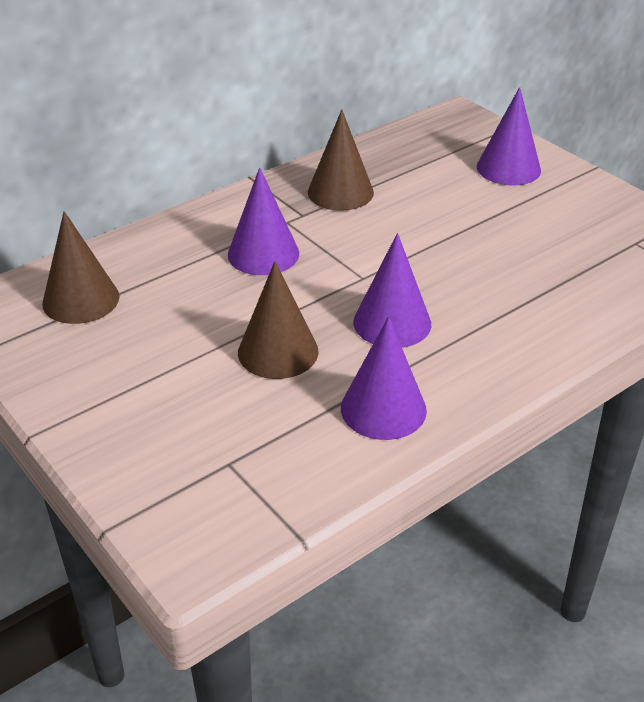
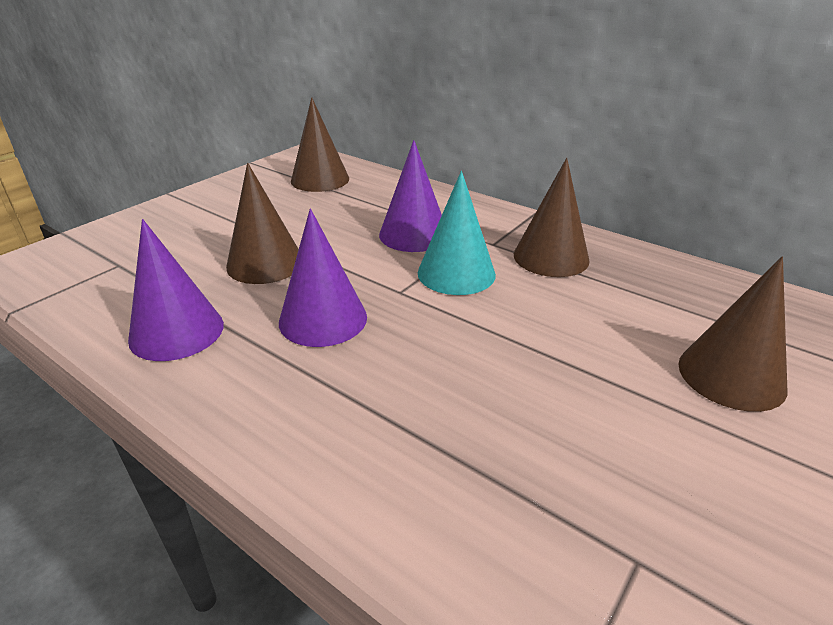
camera: 75 degrees right, 5 degrees down
purple cone [477,87,541,186] -> brown cone [678,257,788,412]
none -> turquoise cone [418,171,496,295]

